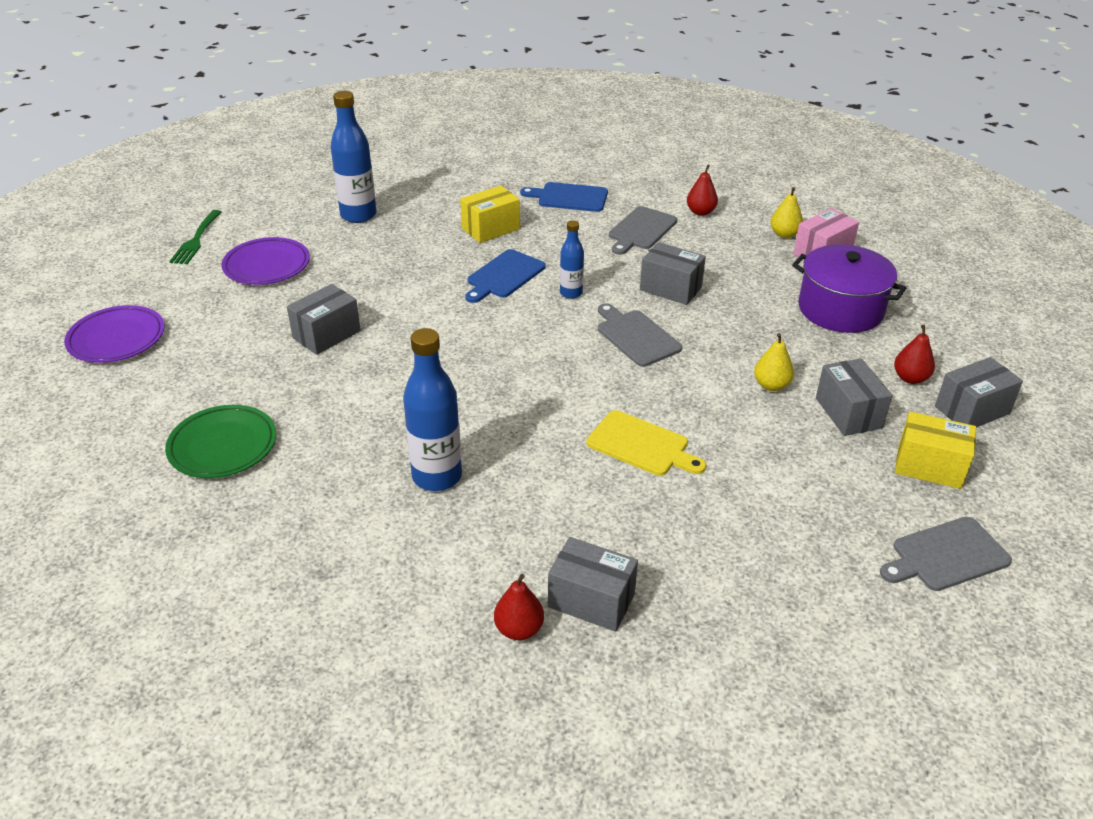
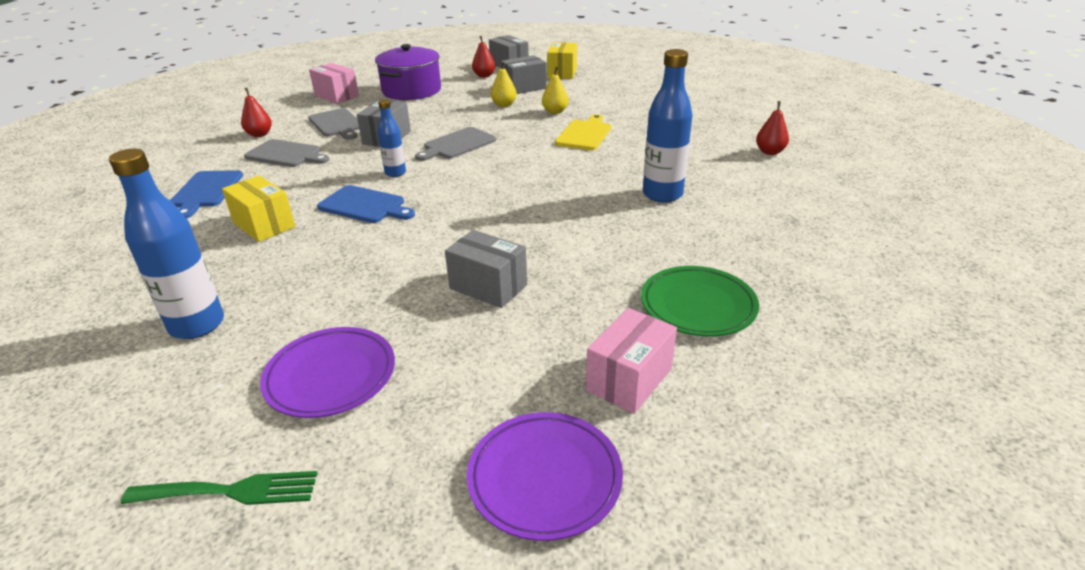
camera: 100 degrees left, 5 degrees down
grey box [548,537,638,632] -> none
yellow pear [771,187,803,238] -> yellow pear moved to [542,67,569,114]
grey cutting board [880,517,1012,591] -> grey cutting board moved to [308,108,359,140]
none -> pink box [586,308,677,414]

